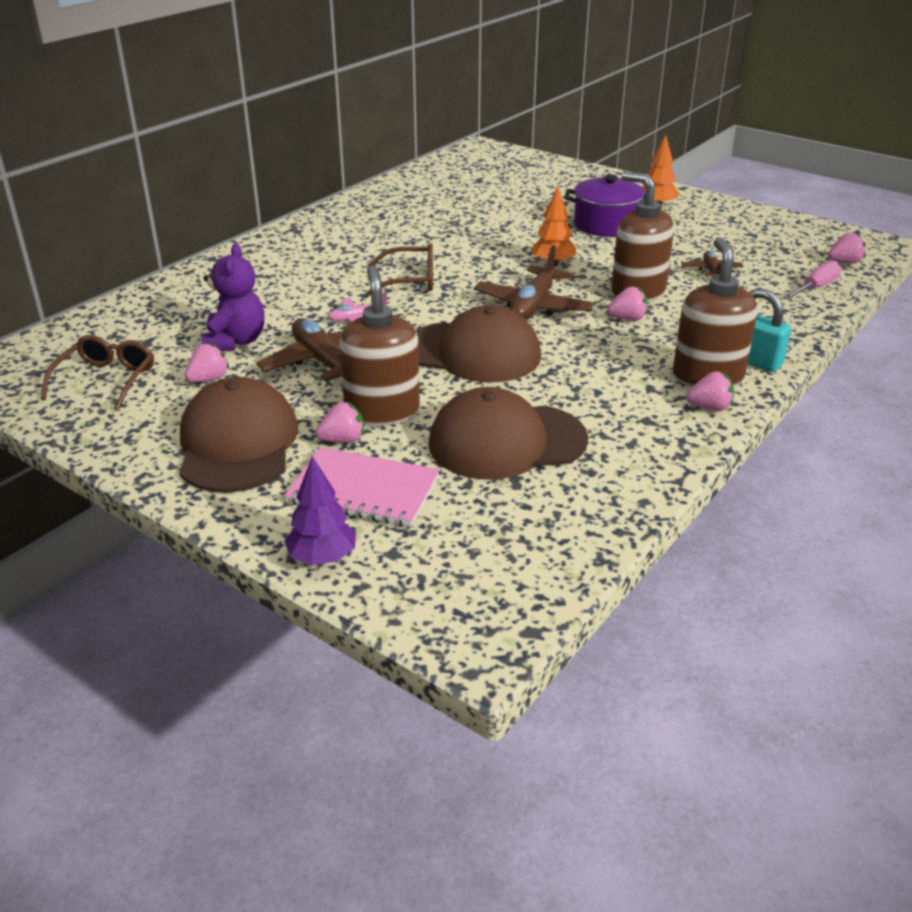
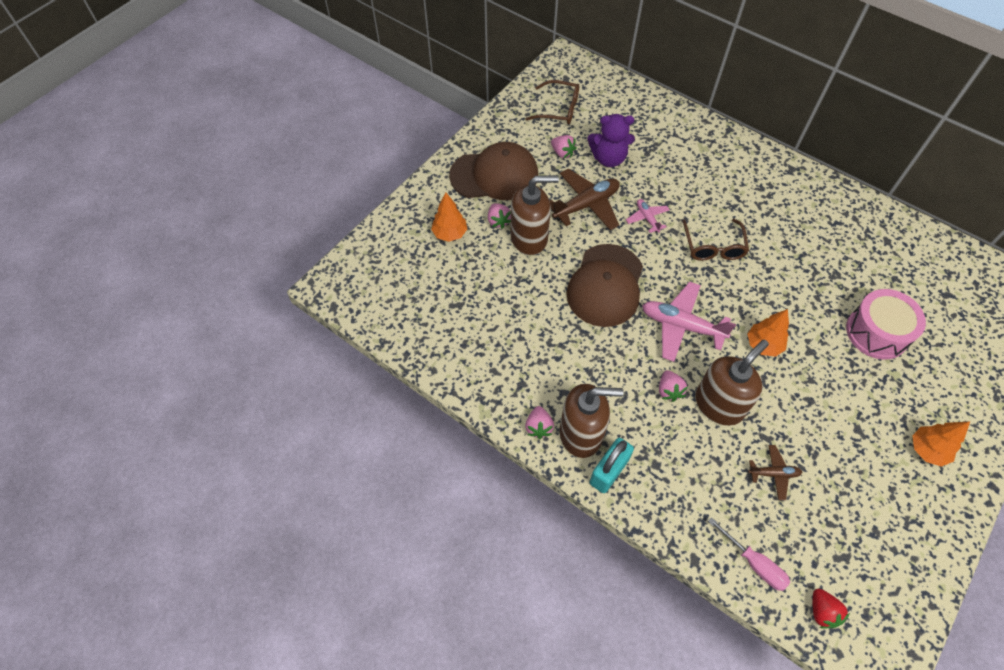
camera: 90 degrees right, 25 degrees up
pink notebook [284,447,440,527] -> orange tree [431,192,467,242]
purple tree [284,456,356,565] -> none
brown cap [429,387,588,480] -> none
brown plane [474,245,594,320] -> pink plane [642,282,736,362]
purple pot [564,174,645,237] -> none
pink strawberry [828,232,866,263] -> red strawberry [813,589,850,629]
none -> pink drum [846,289,926,360]

